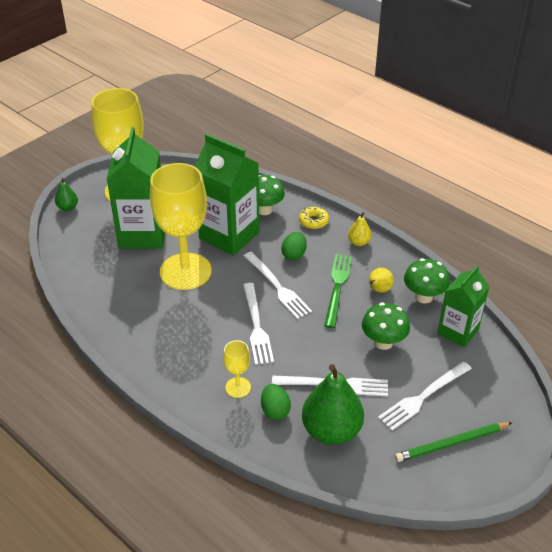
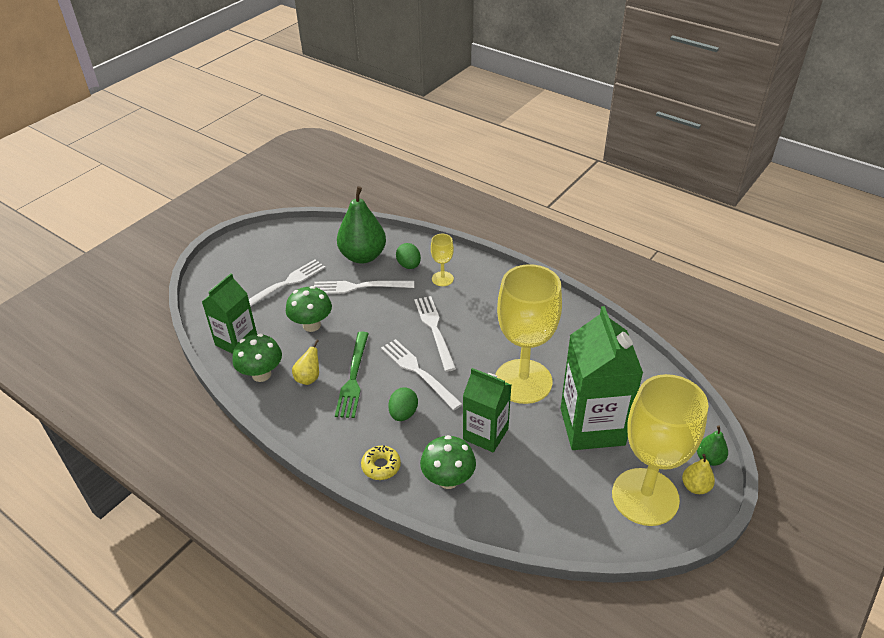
camera: 175 degrees right, 0 degrees up
green carton [194,134,260,256] -> green carton [463,368,511,452], size x0.63
yellow pear [348,212,372,246] -> yellow pear moved to [682,454,715,494]
green pencil [395,422,512,462] -> none

